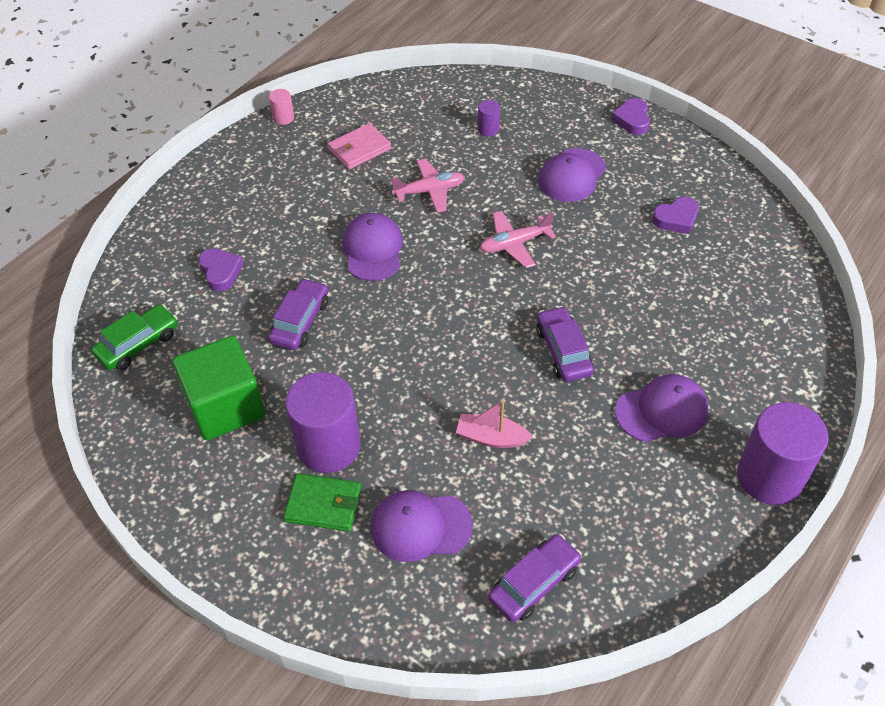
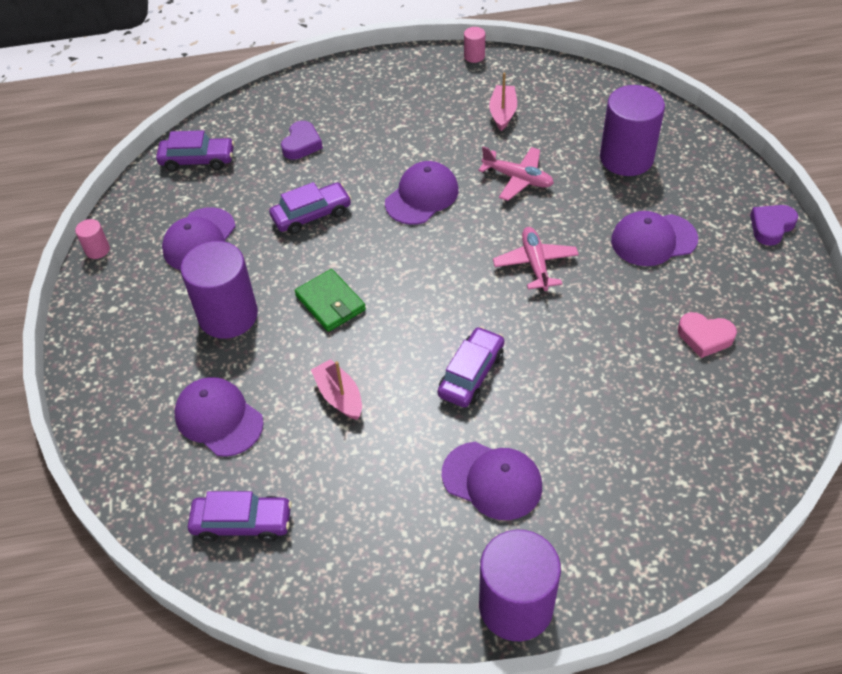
camera: 45 degrees right, 0 degrees up
green car [91,304,178,370] -> purple car [156,130,234,171]
green cube [172,336,265,440] -> purple cap [162,207,235,270]
green wallet [283,473,362,532] -> green wallet moved to [295,269,366,332]
pink wallet [328,123,391,169] -> pink boat [489,72,517,131]
purple cylinder [478,100,500,137] -> purple cylinder [600,85,665,176], size x2.30
pink plane [480,211,556,268] -> pink plane turned 60 degrees clockwise [493,227,579,291]
purple heart [652,197,699,234] -> pink heart [678,312,737,358]
none -> pink cylinder [75,219,110,259]

